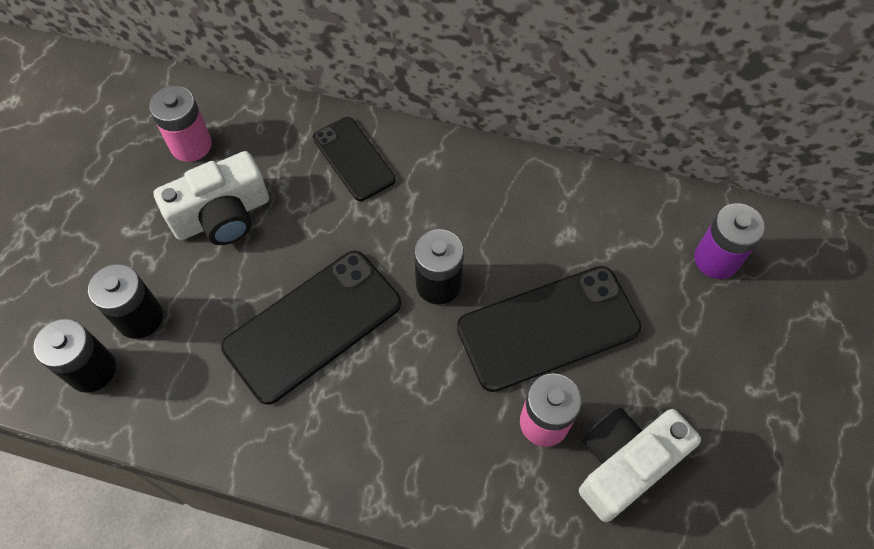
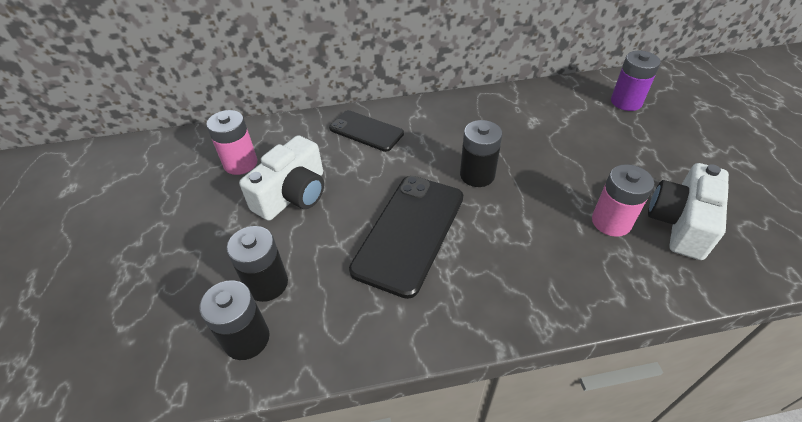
camera: 25 degrees left, 15 degrees down
black phone [457,266,642,392] -> none

